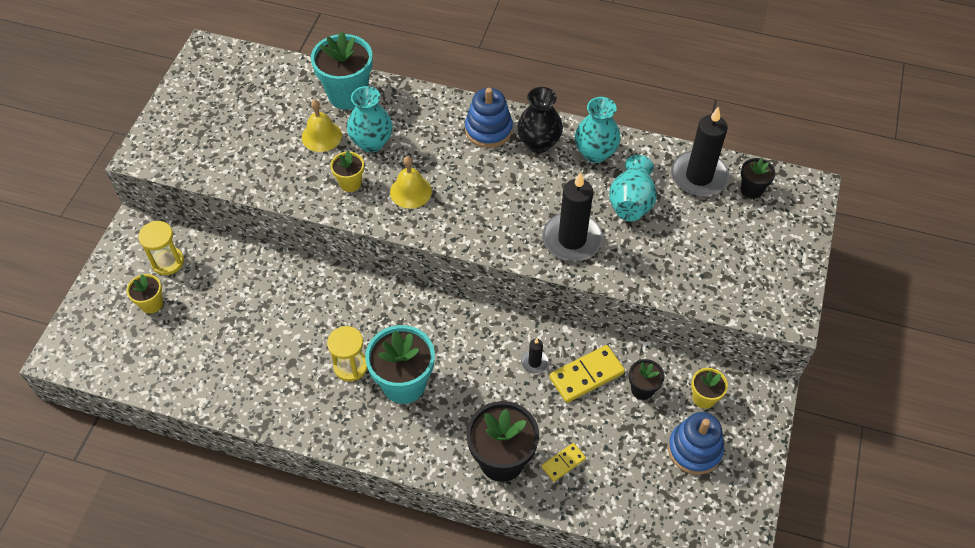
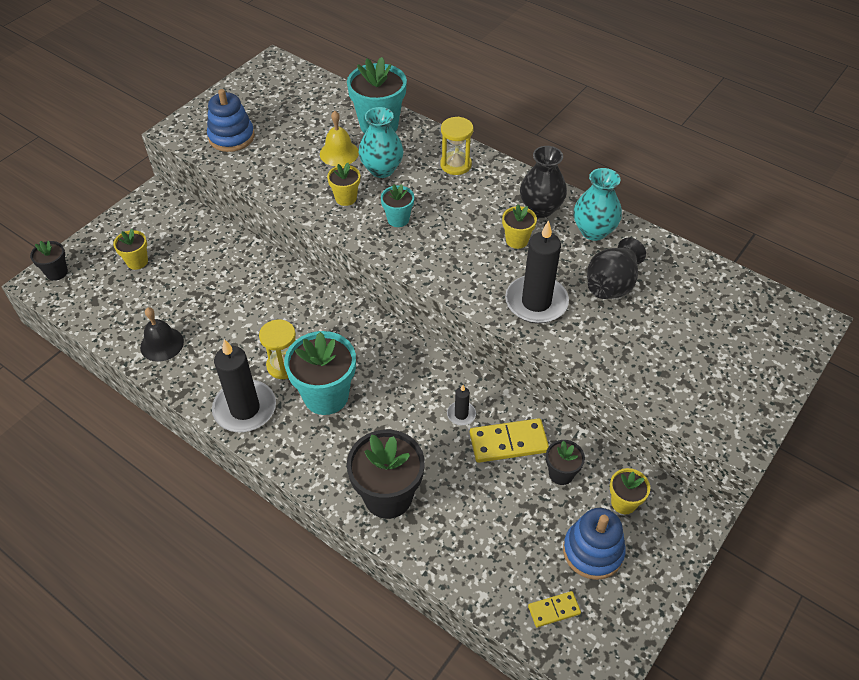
camera: 20 degrees right, 5 degrees down
yellow hourglass [138,221,184,275] -> yellow hourglass moved to [440,117,473,175]
yellow bell [390,156,432,209] -> turquoise flower pot [381,184,414,227]
blue stacking toy [465,88,513,148] -> blue stacking toy moved to [207,89,254,152]
yellow domino [542,443,586,482] -> yellow domino moved to [528,591,581,627]
turquoise vase [609,155,657,221] -> black vase [587,238,646,299]
black candle [671,106,729,197] -> black candle moved to [212,339,276,432]
black flower pot [741,158,775,199] -> black flower pot moved to [30,241,68,281]
none -> black bell [140,307,184,362]
none -> yellow flower pot [502,205,537,249]

